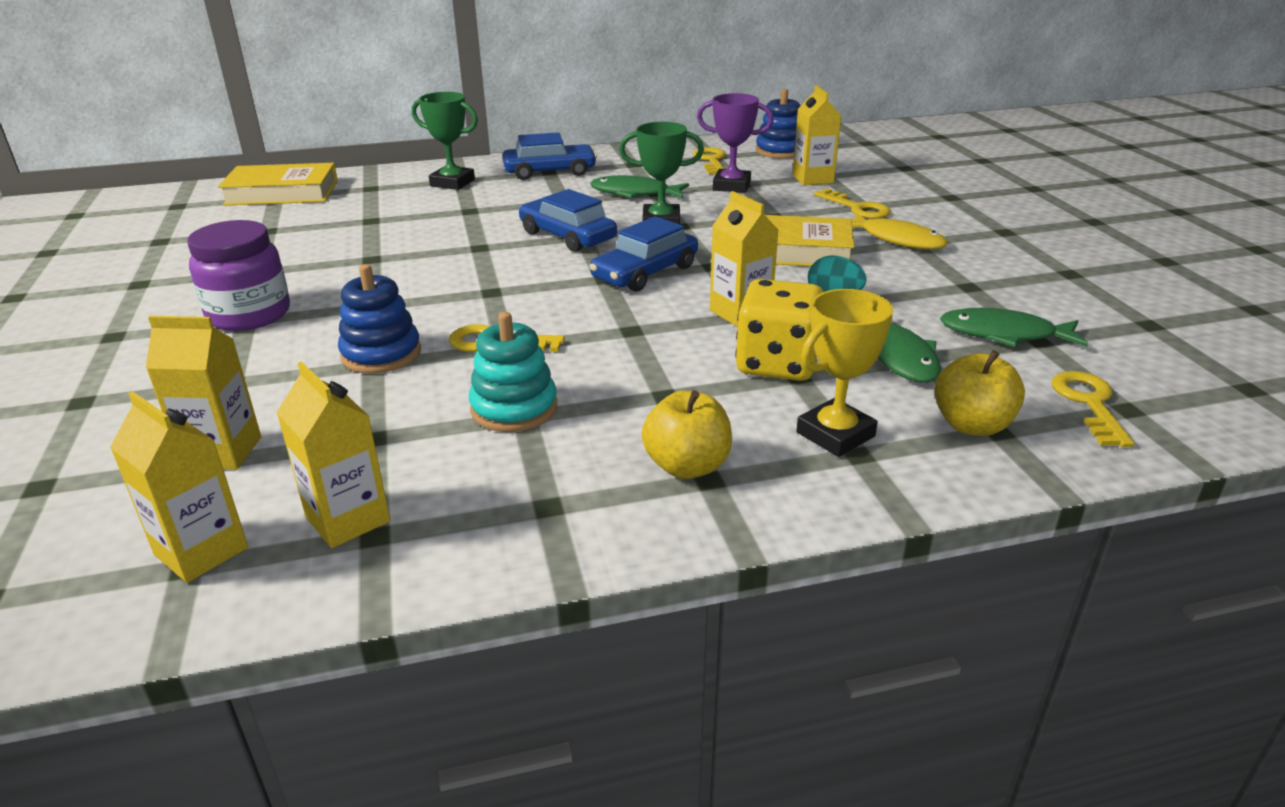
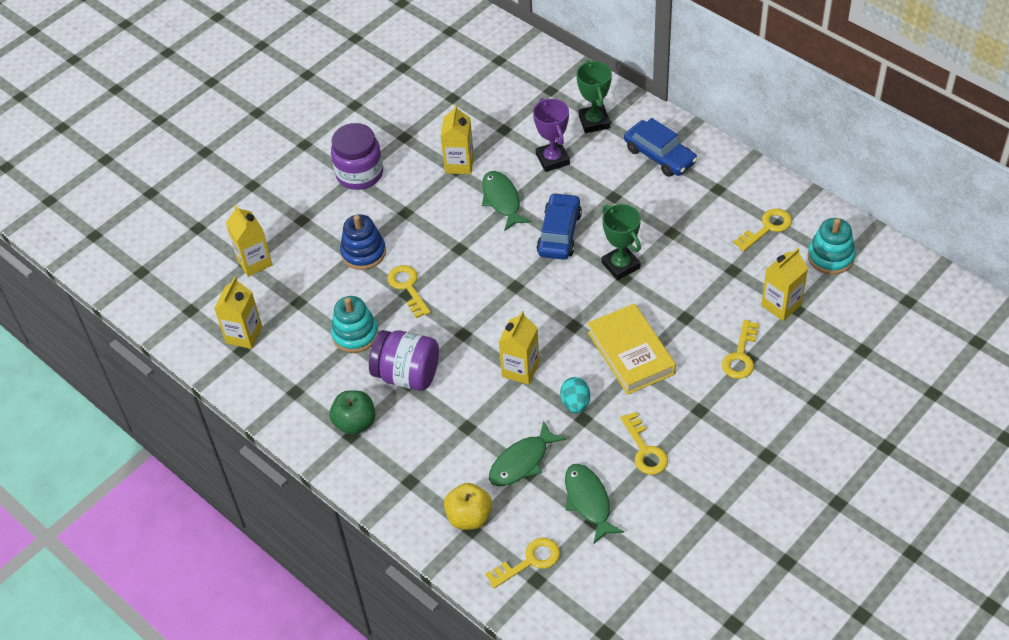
camera: 60 degrees right, 20 degrees up
yellow carton [110,391,248,583] -> yellow carton moved to [440,105,474,174]
yellow book [218,163,338,206] -> none
blue car [589,216,698,292] -> none
green fish [590,175,689,198] -> green fish moved to [482,171,531,231]
yellow apple [642,390,732,479] -> green apple [329,391,375,435]
purple trophy [697,93,774,193] -> purple trophy moved to [533,98,570,172]
yellow dice [735,279,823,381] -> none
blue stacking toy [756,89,800,159] -> turquoise stacking toy [808,218,855,275]
yellow trophy [796,289,893,457] -> none
yellow fish [851,212,948,249] -> none
none -> purple jar [369,330,439,391]
none -> yellow key [620,412,668,475]

